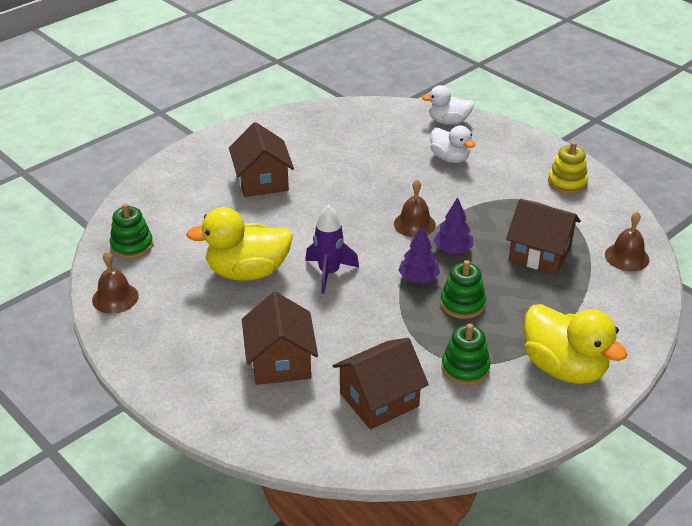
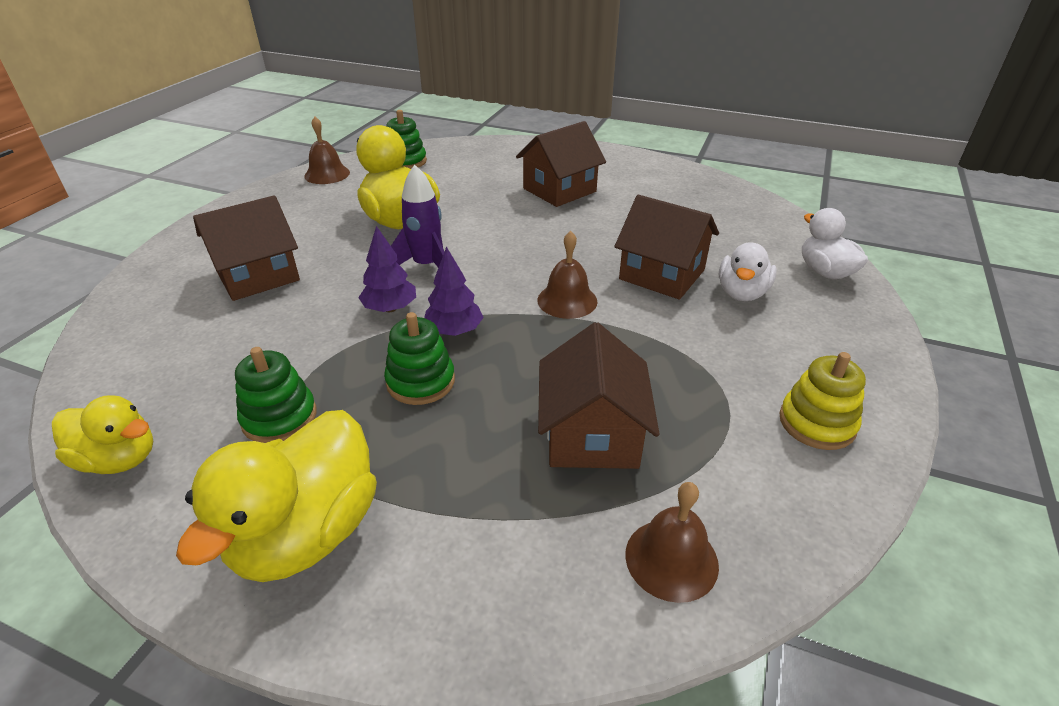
camera: 65 degrees right, 0 degrees up
brown house [333,338,429,430] -> brown house moved to [614,195,719,300]
purple tree [433,197,473,254] -> purple tree moved to [358,226,416,312]
none -> yellow duck [52,395,153,474]

